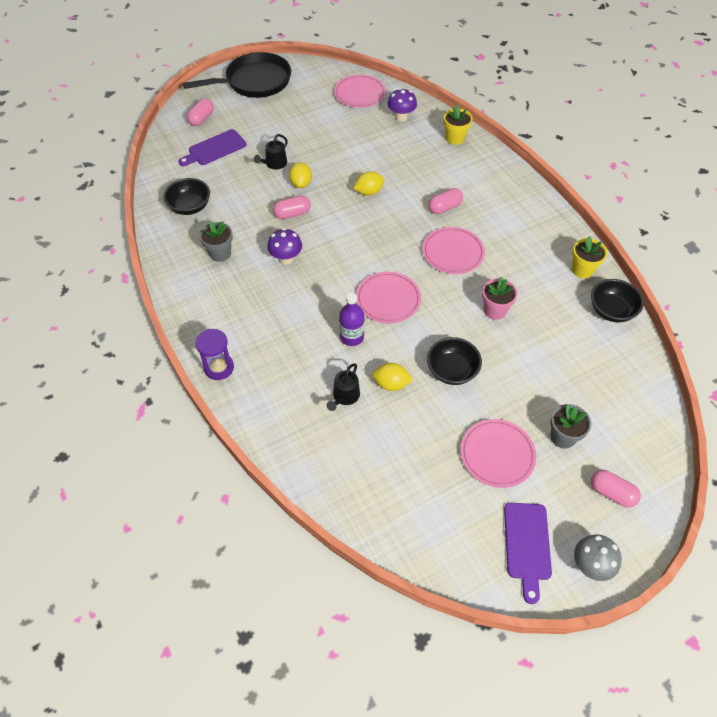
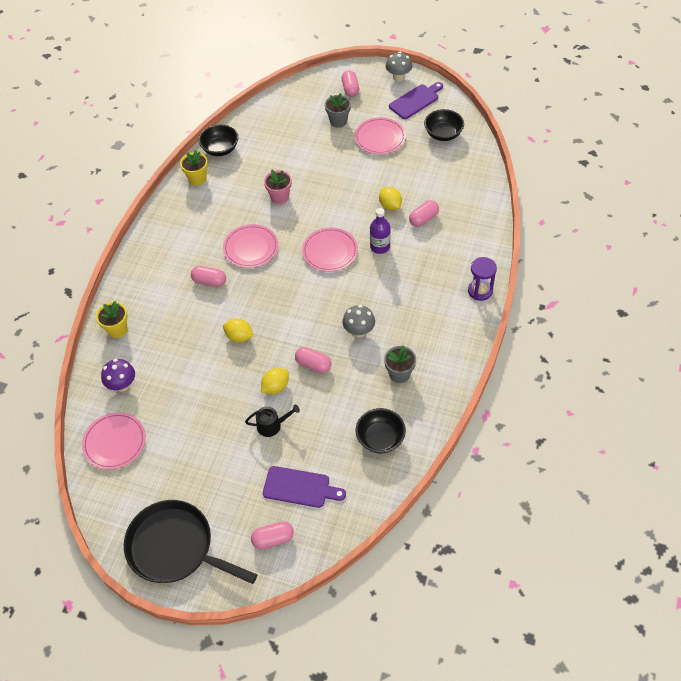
camera: 130 degrees left, 0 degrees up
purple mushroom [267,228,302,265] -> grey mushroom [342,305,375,338]
black watering can [327,363,360,411] -> pink capsule [409,200,439,227]
black bowl [427,337,482,385] -> black bowl moved to [424,109,464,141]

